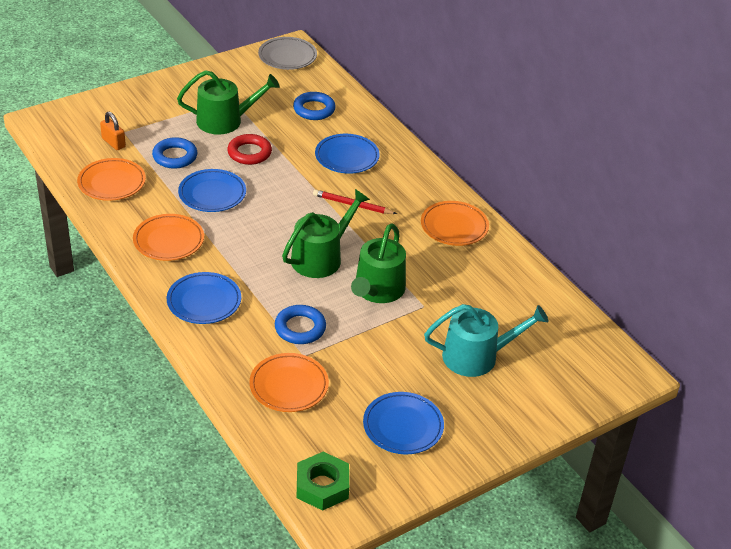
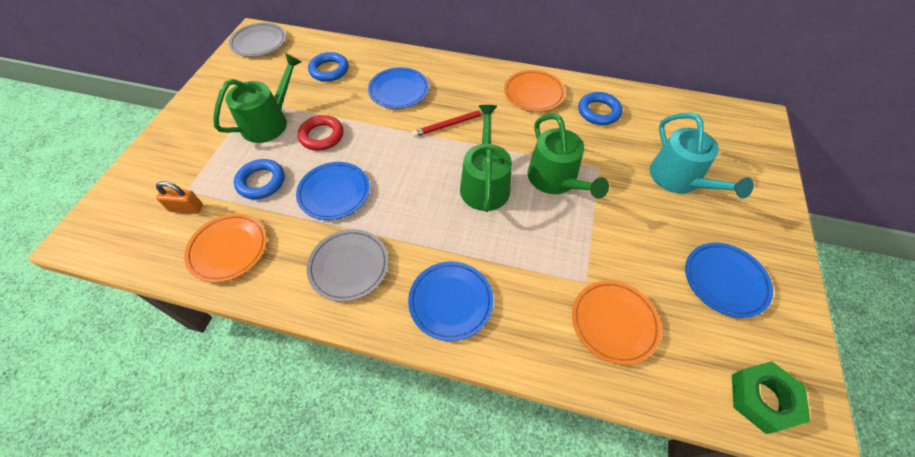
camera: 40 degrees left, 15 degrees up
orange plate [133,214,204,261] -> grey plate [307,229,389,302]
blue ring [275,305,326,344] -> blue ring moved to [578,92,622,125]
turquoise watering can [424,304,549,377] -> turquoise watering can turned 120 degrees clockwise [650,113,754,199]

